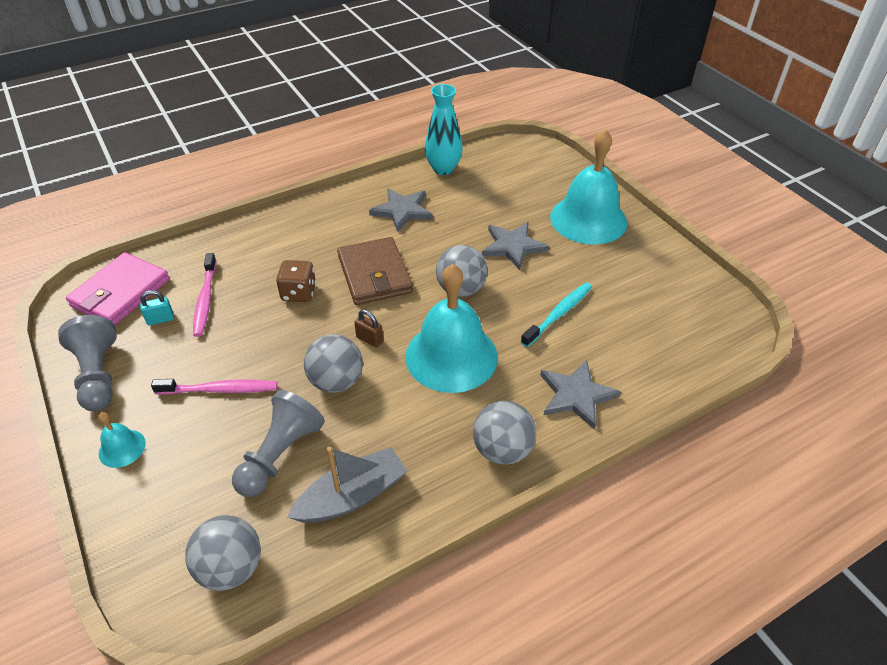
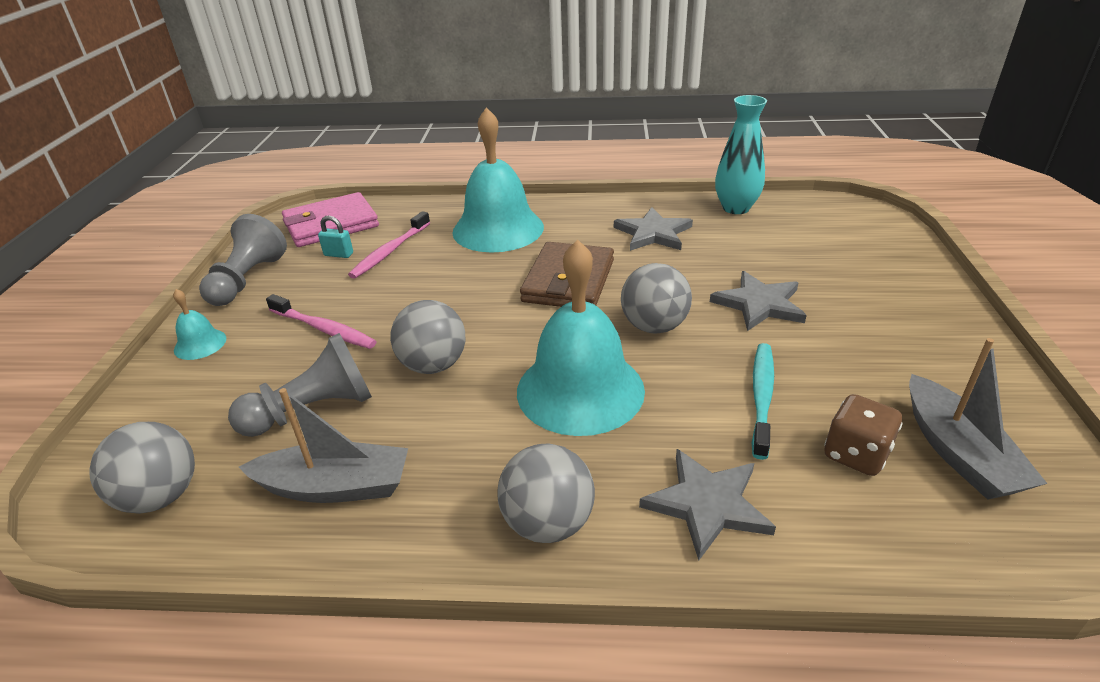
camera: 35 degrees right, 10 degrees down
brown dice [276,260,316,302] -> brown dice moved to [824,394,903,476]
brown padlock [354,309,383,347] -> none
turquoise toothbrush [521,282,592,347] -> turquoise toothbrush turned 60 degrees counterclockwise [752,343,774,460]
turquoise bell [550,129,627,245] -> turquoise bell moved to [453,107,544,252]
none -> grey boat [909,338,1047,500]

